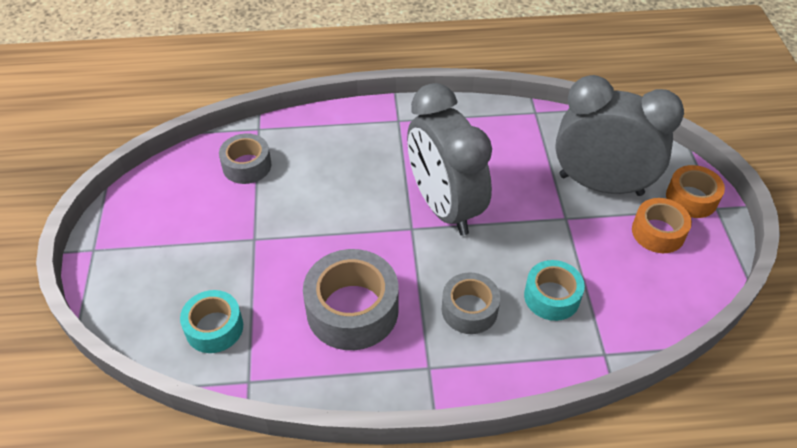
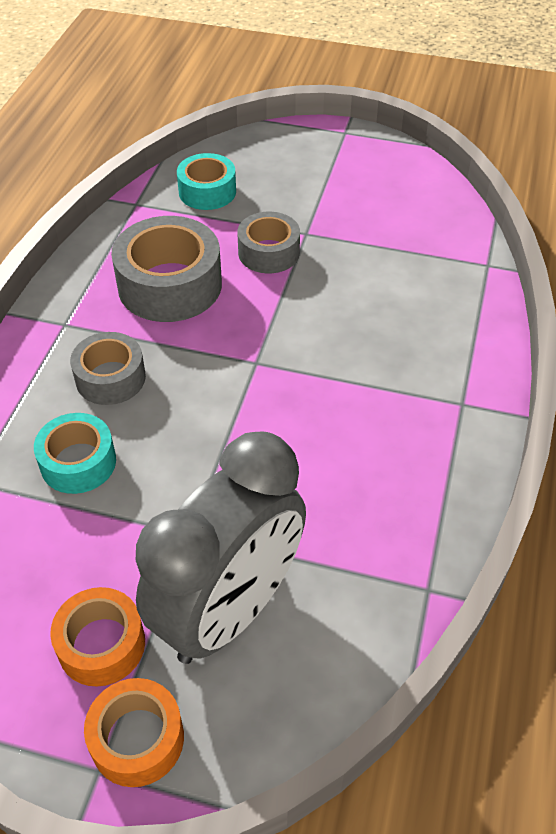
camera: 110 degrees right, 0 degrees up
grey tape [219,133,271,184] -> grey tape moved to [237,212,300,273]
grey clock [407,83,492,236] -> none

